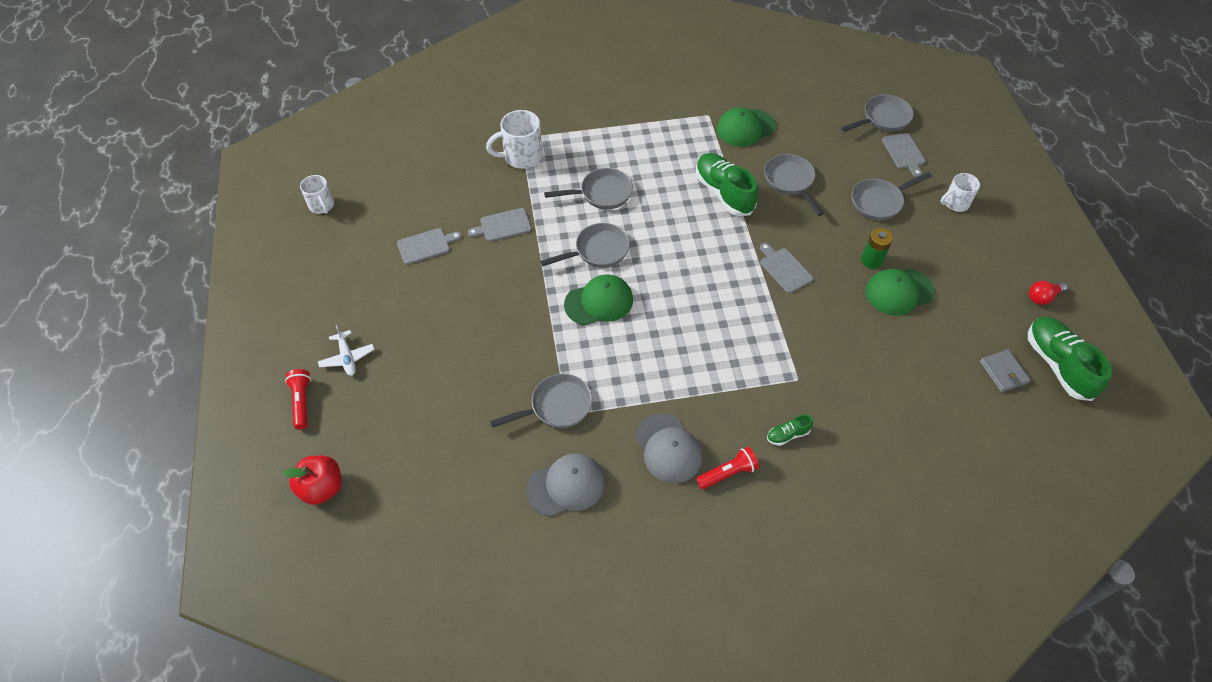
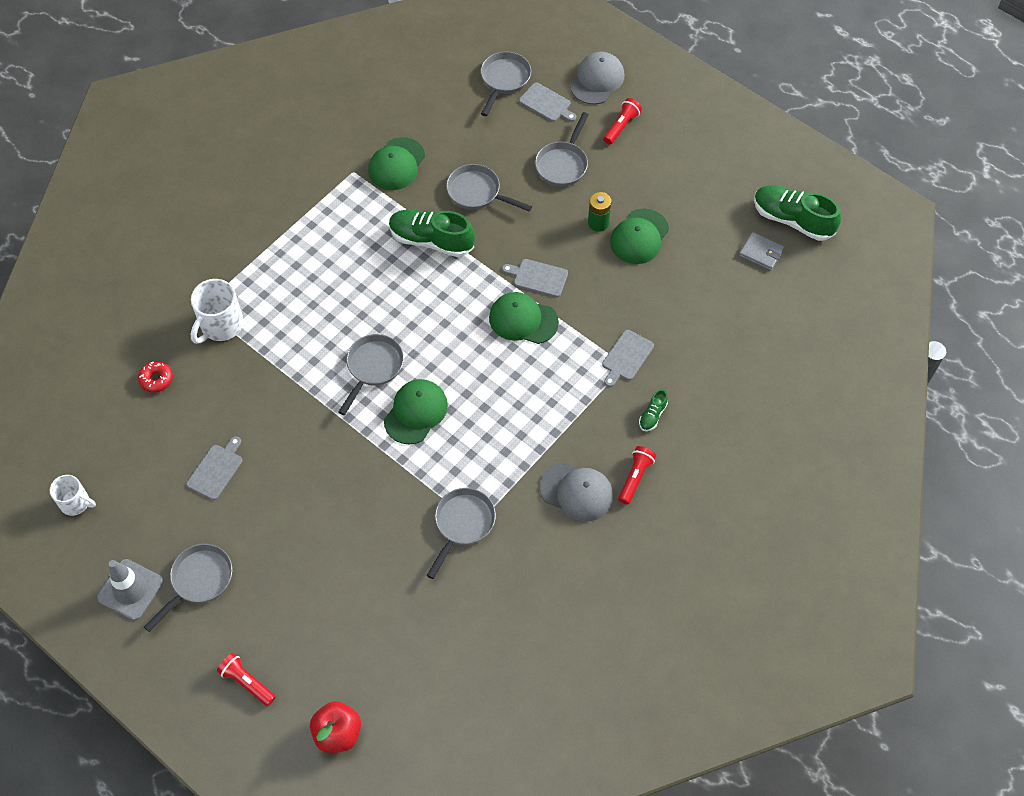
camera: 40 degrees left, 5 degrees up
white plane [318,325,375,376] -> none
grey cutting board [468,208,531,242] -> grey cutting board moved to [602,330,654,387]
grey cap [526,453,605,517] -> grey cap moved to [570,52,624,104]
grey pan [544,168,633,209] -> grey pan moved to [144,544,232,632]
white mug [940,173,980,212] -> red flashlight [603,98,642,145]
red light bulb [1029,281,1068,305] -> none
none -> grey traffic cone [97,559,163,620]
none -> red donut [138,361,173,393]
none -> green cap [489,292,559,344]

